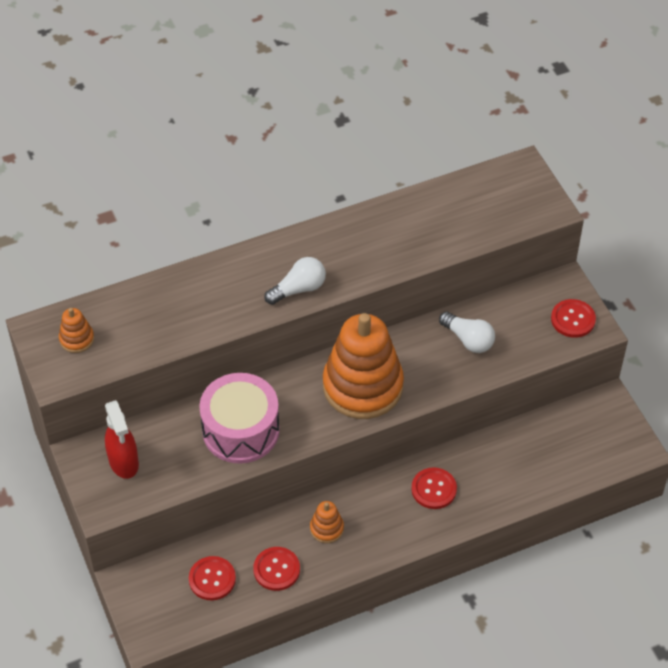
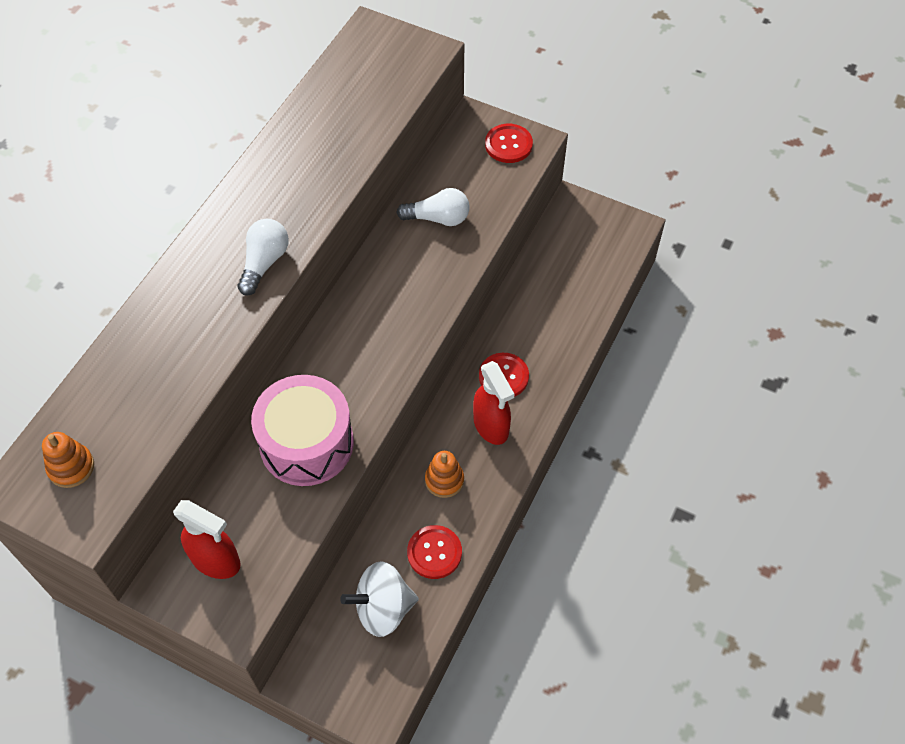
camera: 40 degrees left, 5 degrees up
red button [189,556,236,600] -> white spinning top [340,561,419,637]
orange stacking toy [323,313,404,419] -> none
none -> red spray bottle [473,361,514,445]

